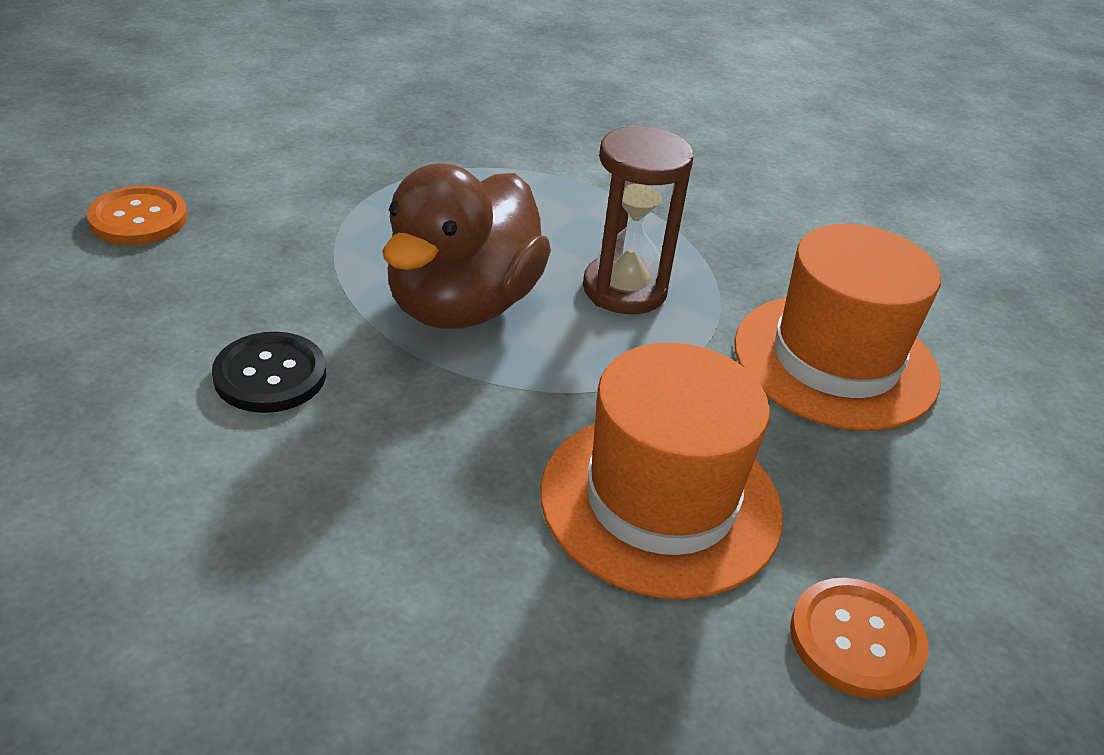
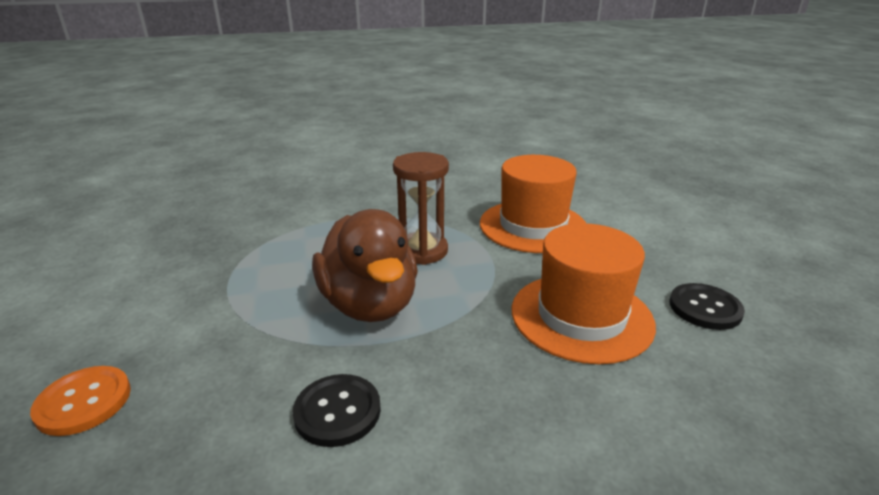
camera: 45 degrees left, 10 degrees down
orange button [790,578,929,699] -> black button [670,283,745,330]

